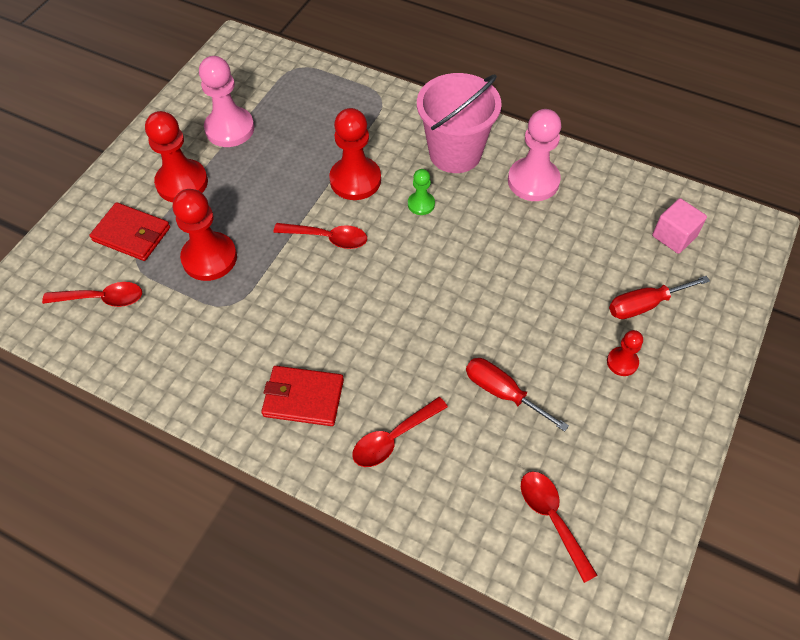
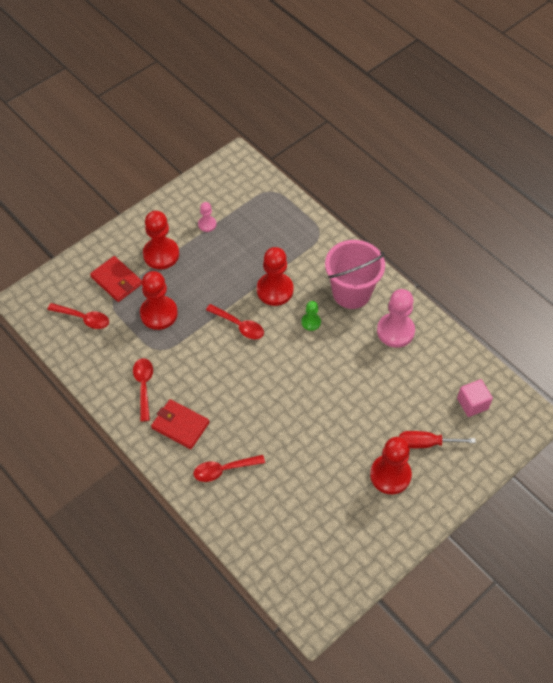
camera: 20 degrees right, 0 degrees up
pink pawn [199,56,254,147] -> pink pawn [198,202,216,232], size x0.52
red screwdriver [466,358,569,432] -> none
red spoon [521,471,598,583] -> red spoon moved to [133,358,153,421]
red pawn [607,330,643,376] -> red pawn [370,437,412,494], size x1.92

